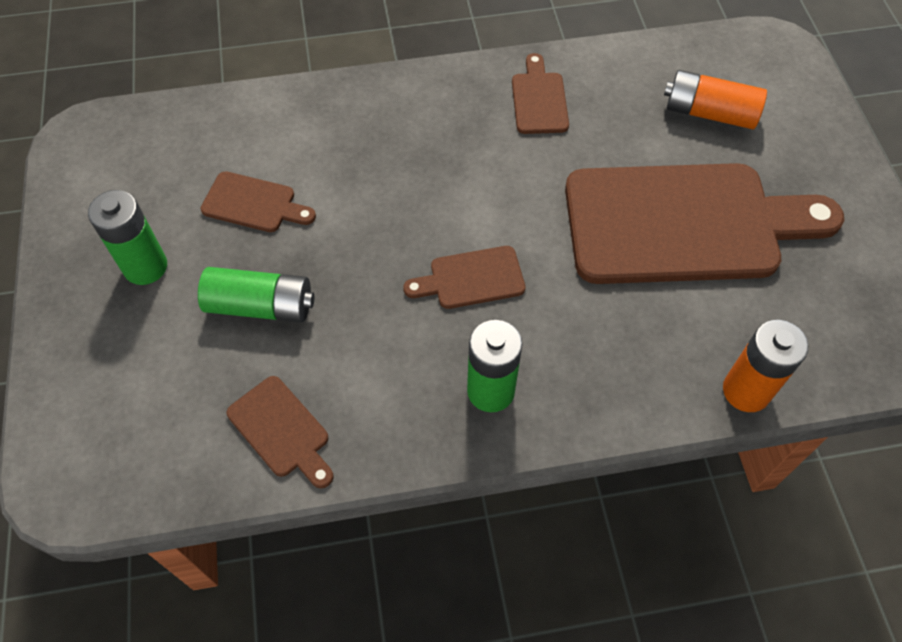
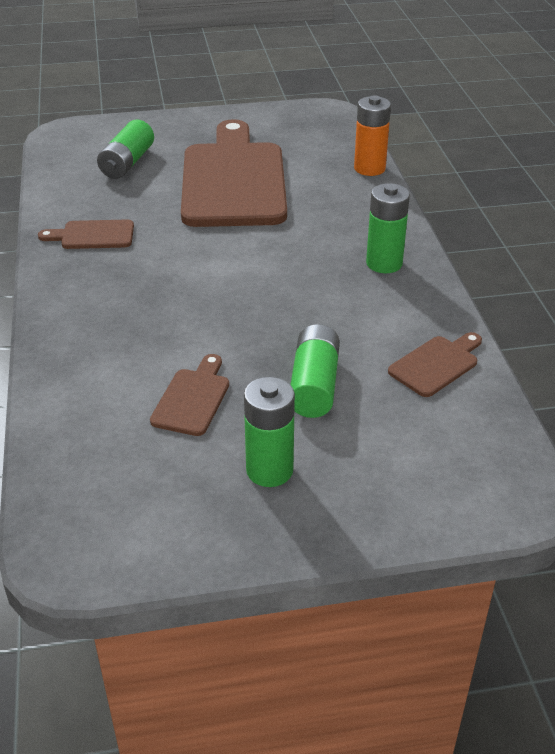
camera: 90 degrees left, 20 degrees down
brown cutting board [403,246,525,309] -> none
orange battery [664,70,767,129] -> green battery [97,120,154,179]

